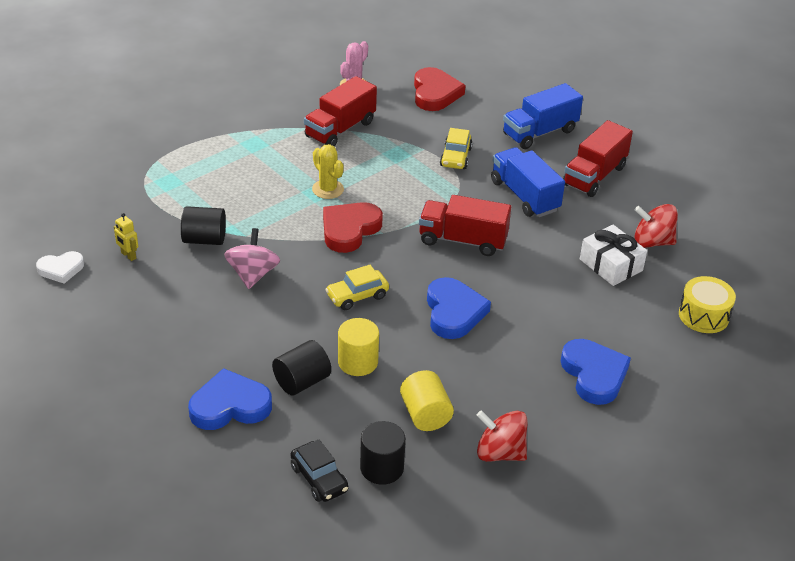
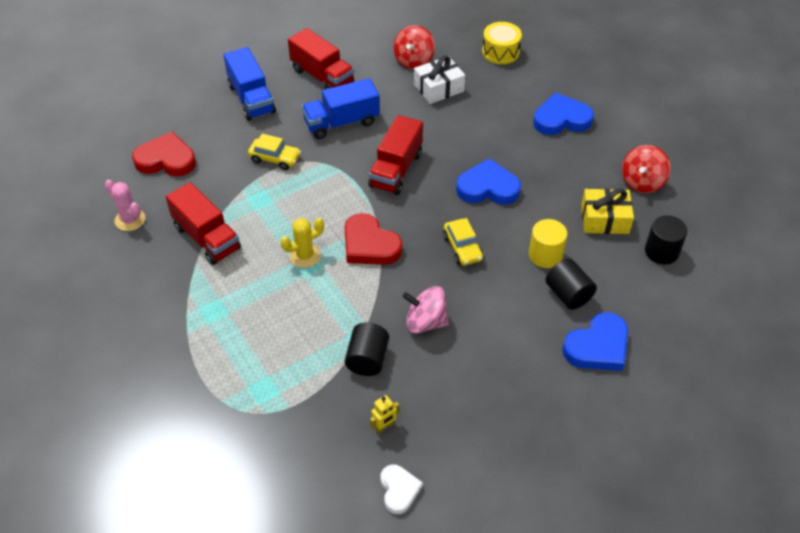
camera: 80 degrees left, 10 degrees up
blue heart [188,368,272,430] -> blue heart turned 120 degrees counterclockwise [562,312,628,371]
black car [291,439,348,502] -> none
yellow cylinder [400,370,454,431] -> yellow gift [581,189,634,234]

